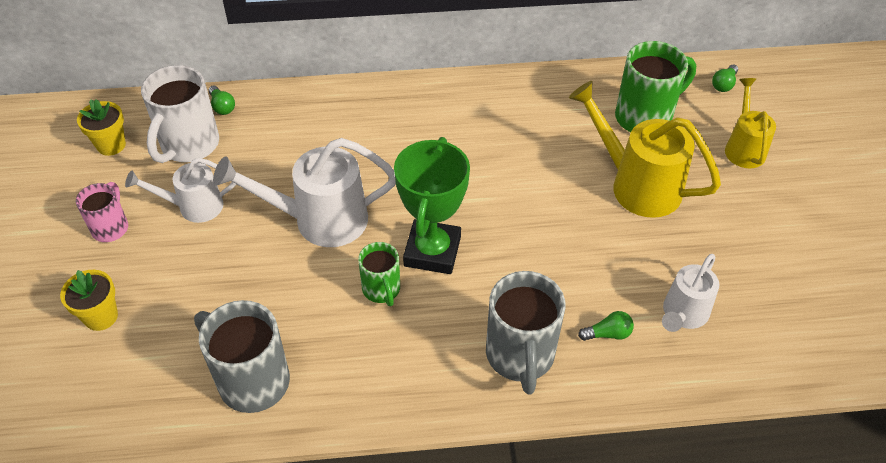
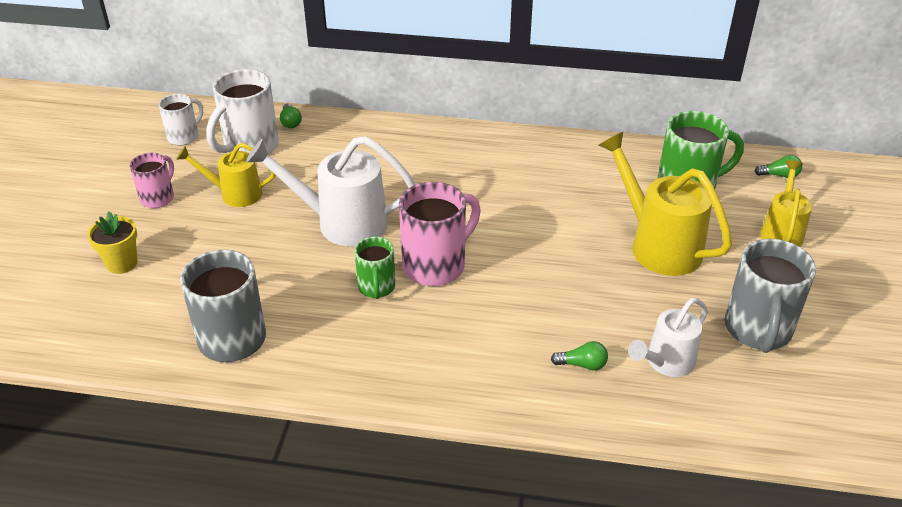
camera: 15 degrees right, 10 degrees down
yellow flower pot [77,99,126,156] -> white mug [159,94,203,146]
white watering can [125,158,236,223] -> yellow watering can [176,143,275,207]
green trophy [394,137,470,274] -> pink mug [399,182,481,286]
grey mug [486,271,565,394] -> grey mug moved to [725,239,816,353]
green light bulb [712,64,738,92] -> green light bulb turned 135 degrees counterclockwise [755,155,802,178]

